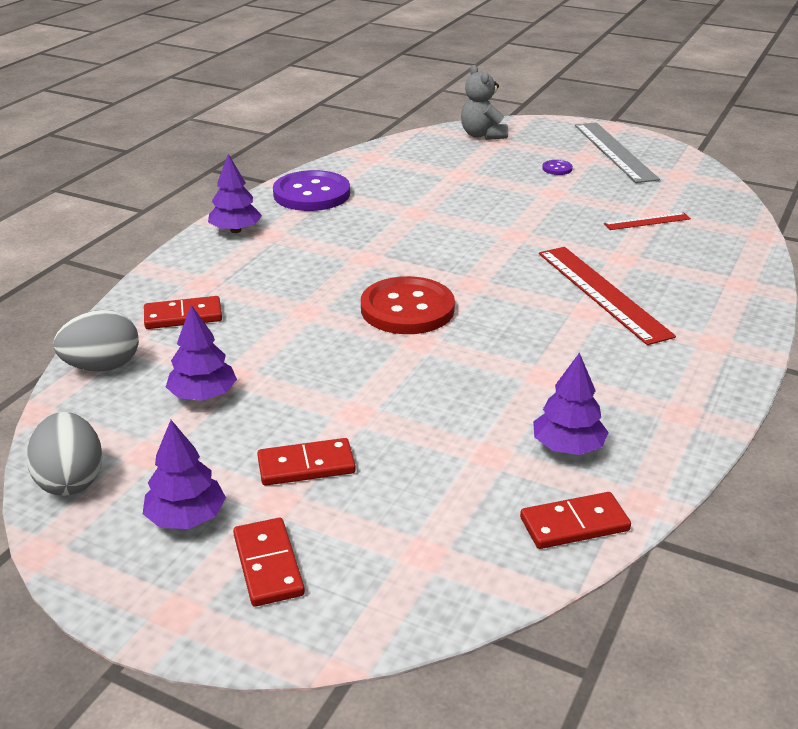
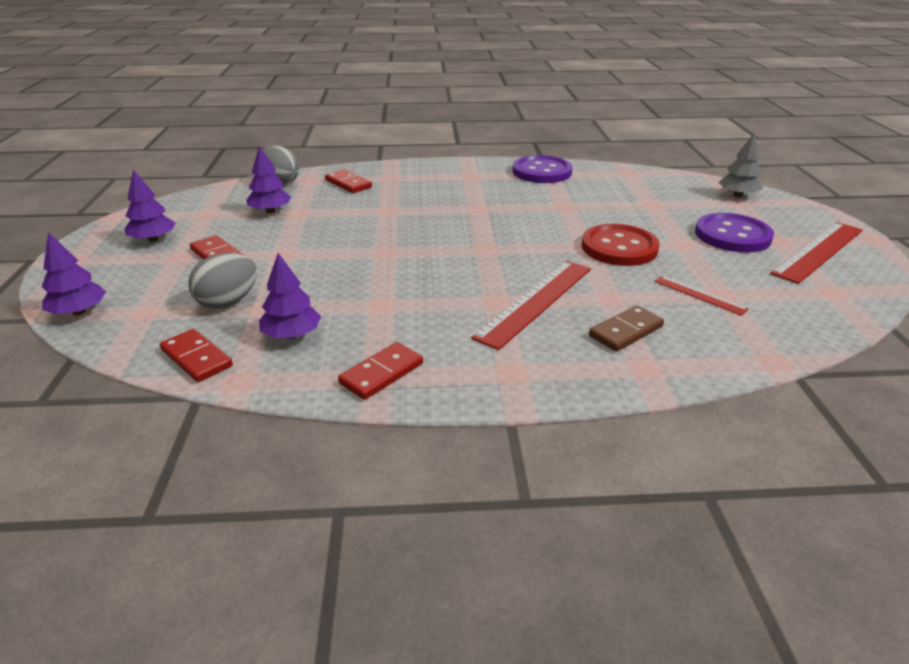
camera: 60 degrees right, 0 degrees up
grey egg [27,412,103,496] -> grey egg moved to [188,253,257,308]
purple tree [208,154,262,233] -> purple tree moved to [41,232,106,315]
red domino [233,518,305,607] -> red domino moved to [338,342,423,400]
red button [361,276,455,334] -> red button moved to [582,224,660,266]
grey teddy bear [461,65,508,140] -> grey tree [718,132,763,197]
purple button [542,160,573,175] -> purple button [695,213,774,252], size x2.45
grey ruler [575,122,660,183] -> red ruler [770,222,863,284]
none -> brown domino [589,305,664,352]

